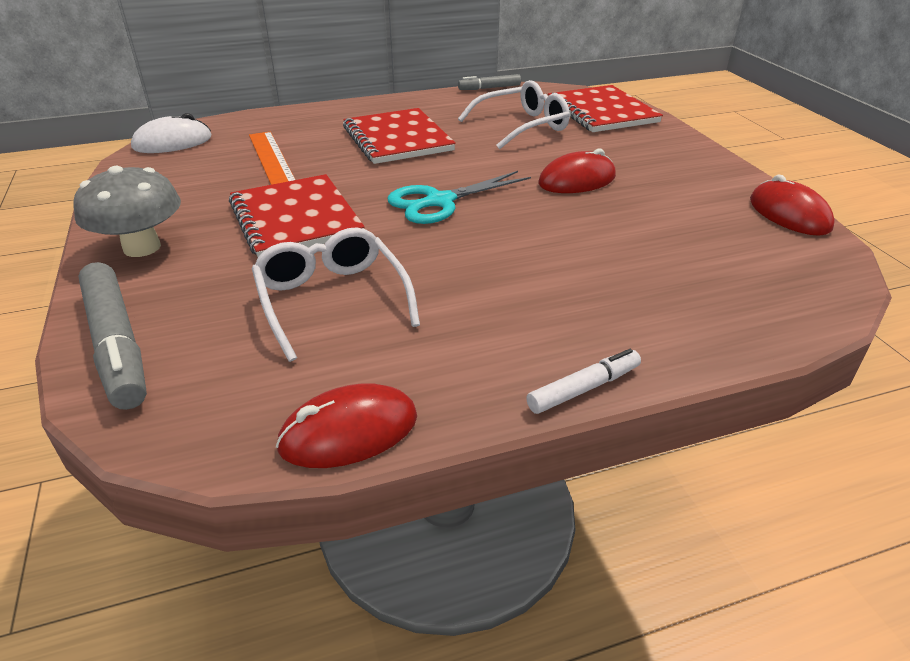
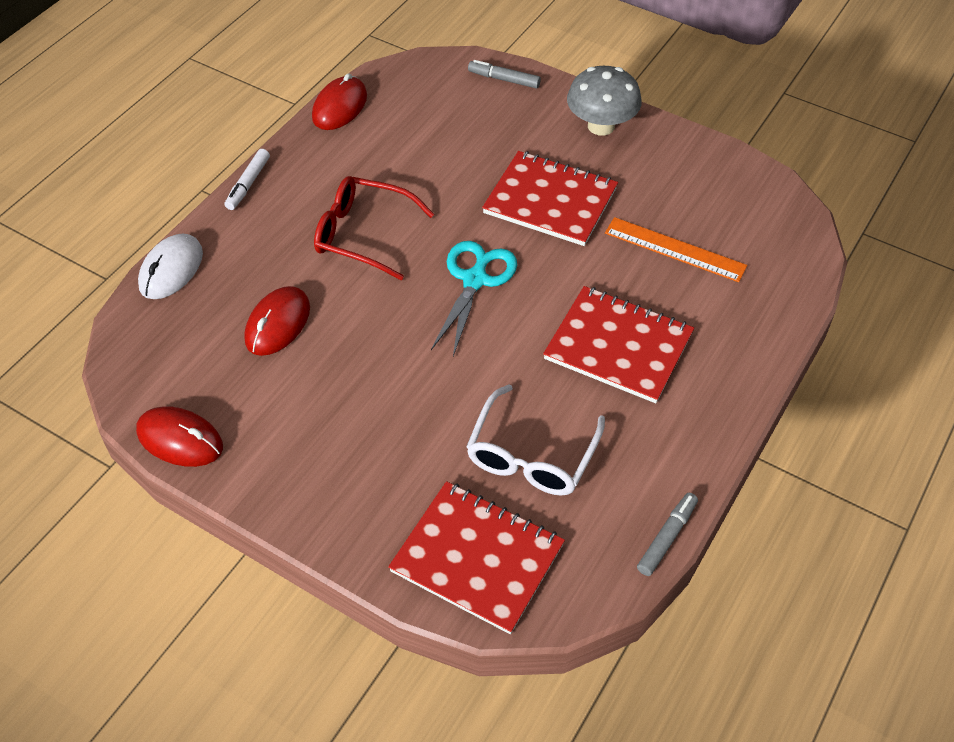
camera: 140 degrees right, 15 degrees up
grey marker [78,262,147,410] -> grey marker [468,60,541,88], size x0.55
white mouse [131,113,211,153] -> white mouse moved to [138,233,203,299]
white glasses [252,227,420,362] -> none
red mouse [538,148,616,193] -> red mouse moved to [244,286,310,356]
none -> red glasses [314,176,434,280]

